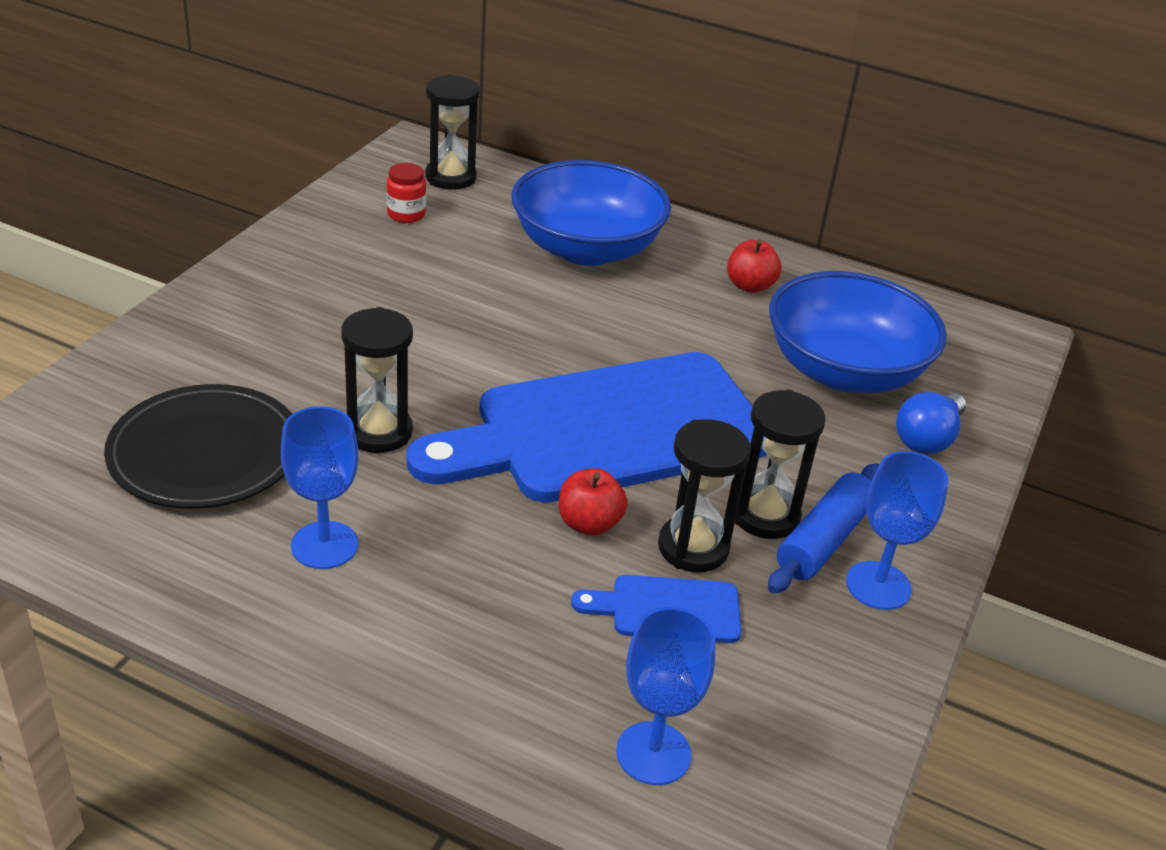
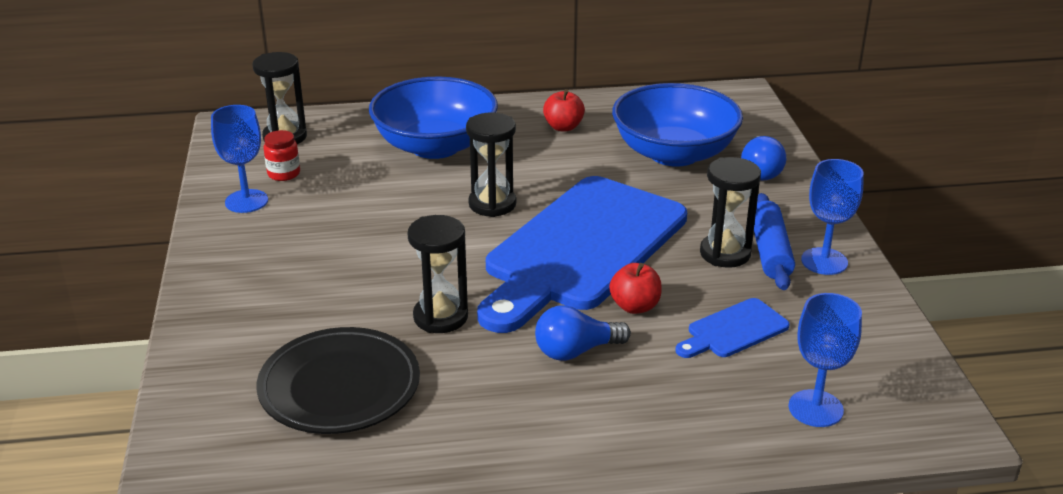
camera: 30 degrees left, 5 degrees down
blue goblet [281,406,358,569] -> blue goblet moved to [211,105,268,213]
black hourglass [658,419,751,572] -> black hourglass moved to [466,112,516,217]
none -> blue light bulb [535,305,631,361]

